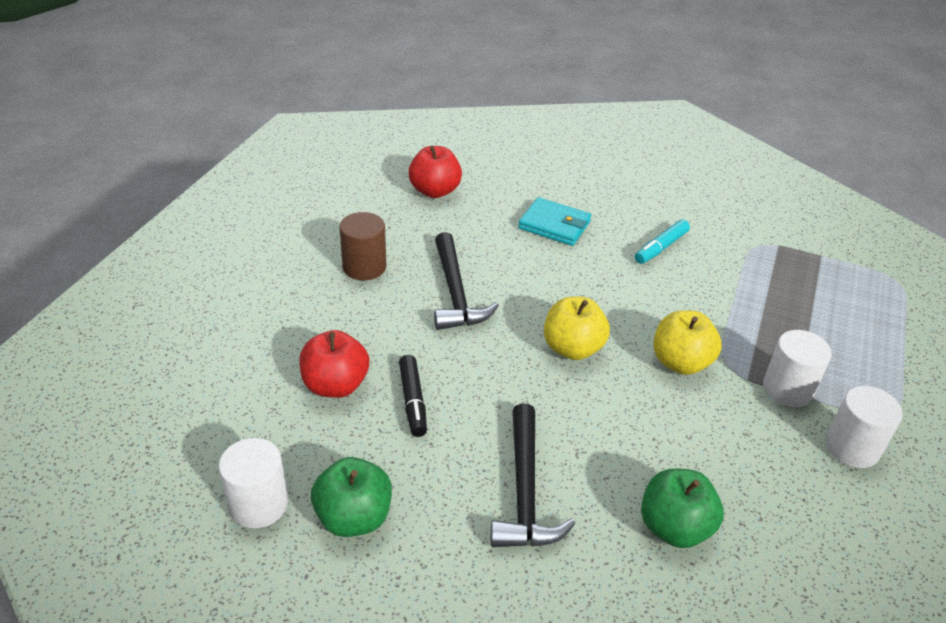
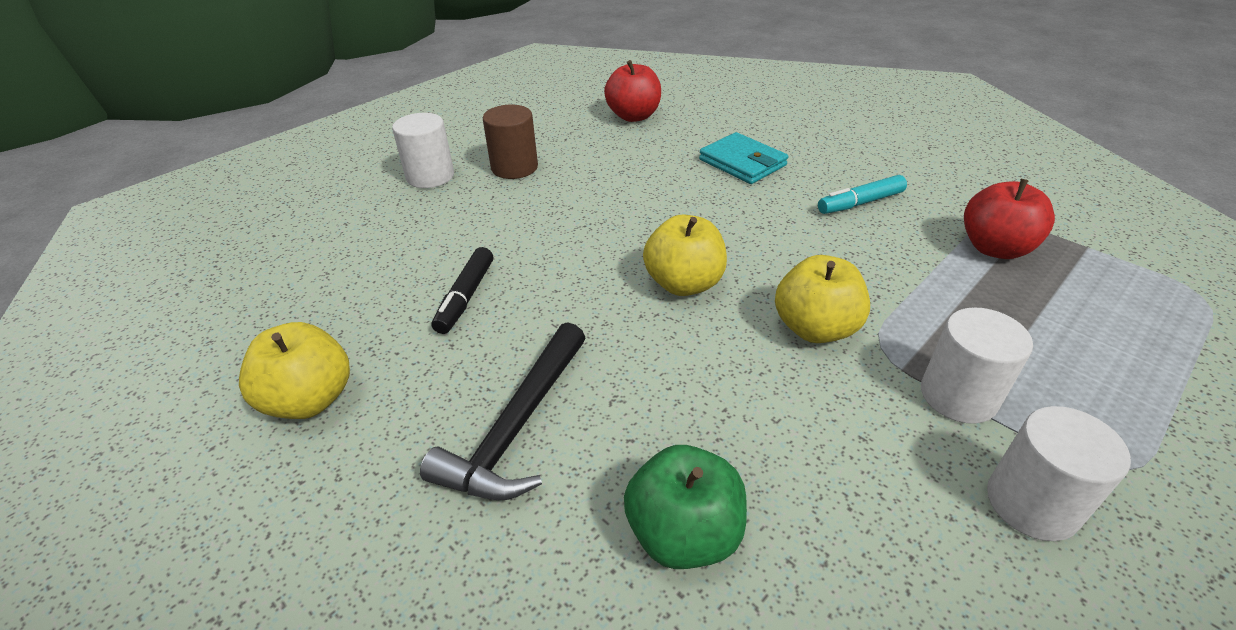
camera: 25 degrees right, 0 degrees up
white cylinder [219,438,288,528] -> white cylinder moved to [392,113,454,188]
red apple [299,330,369,398] -> red apple moved to [964,179,1055,259]
green apple [311,457,392,537] -> yellow apple [239,322,350,419]
black hammer [434,232,499,330] -> none

